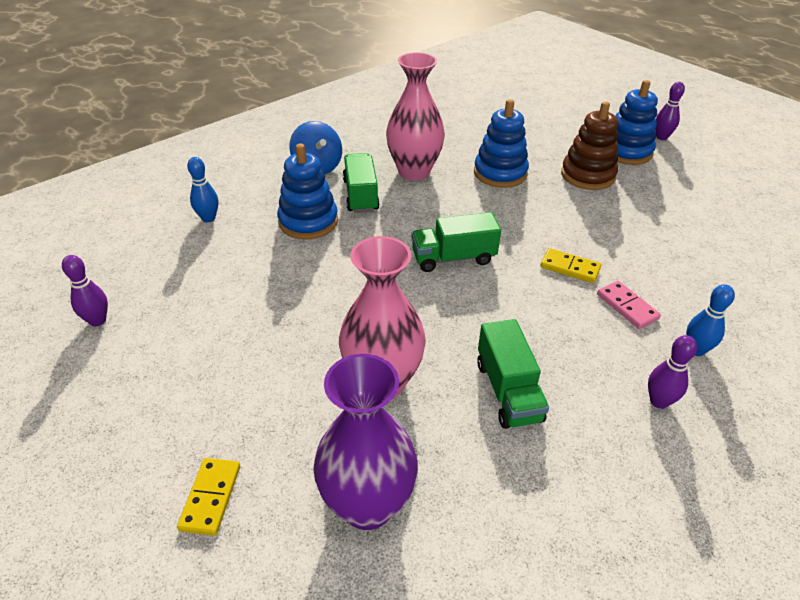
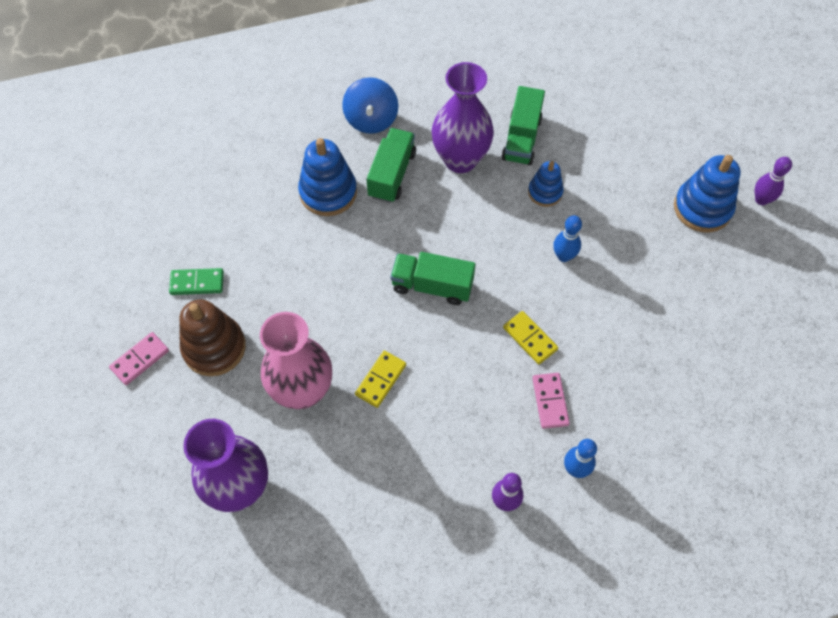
camera: 25 degrees right, 20 degrees up
purple bowling pin [62,255,108,326] -> none
yellow domino [177,458,240,536] -> yellow domino moved to [355,351,406,408]
blue bowling pin [187,157,218,222] -> blue bowling pin moved to [553,215,582,262]
pink vase [386,52,445,180] -> purple vase [432,62,494,173]
blue stacking toy [474,99,529,188] -> blue stacking toy [528,161,563,207], size x0.60
green truck [477,319,549,429] -> green truck moved to [502,86,545,165]
brown stacking toy [561,101,618,190] -> brown stacking toy moved to [179,300,246,376]
none -> pink domino [109,332,169,385]
none -> green domino [169,268,224,295]

